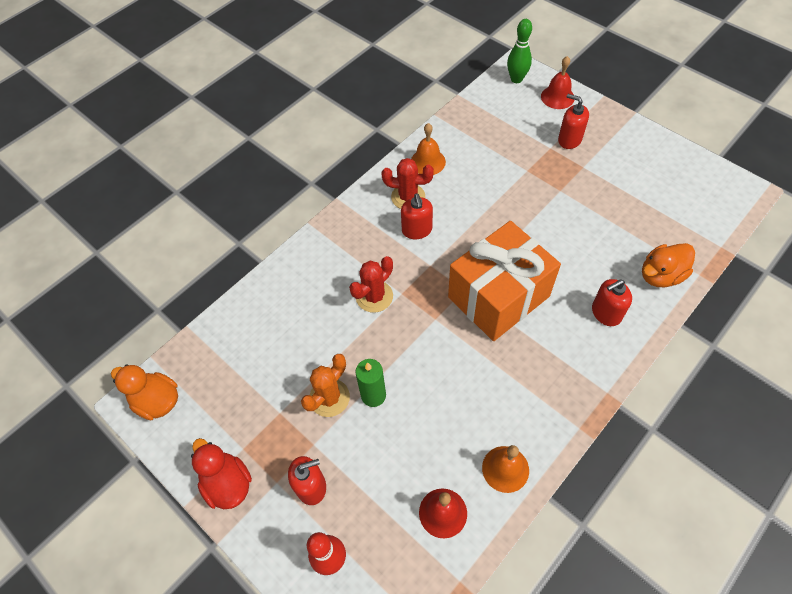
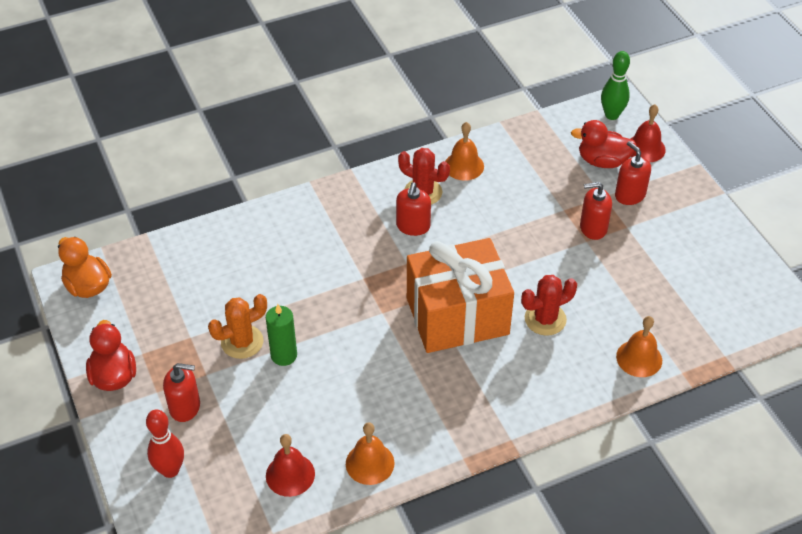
camera: 20 degrees right, 10 degrees down
red cactus [349,256,393,313] -> red cactus moved to [521,275,577,336]
red soap dispenser [592,279,632,326] -> red soap dispenser moved to [580,182,612,240]
orange duck [642,243,695,287] -> orange bell [616,316,662,377]
none -> red duck [571,120,637,168]

